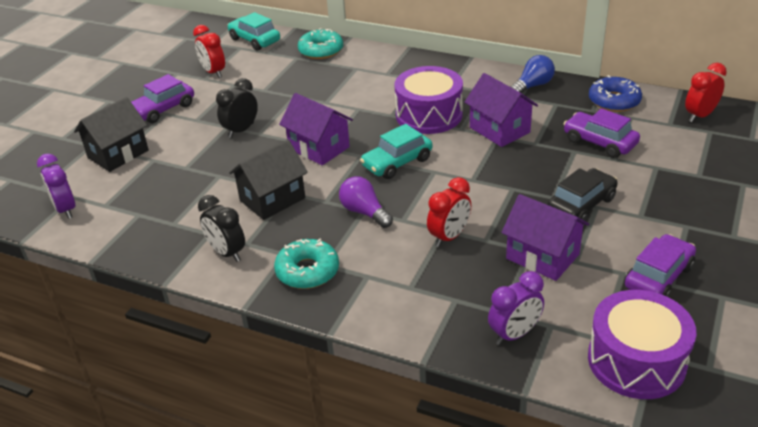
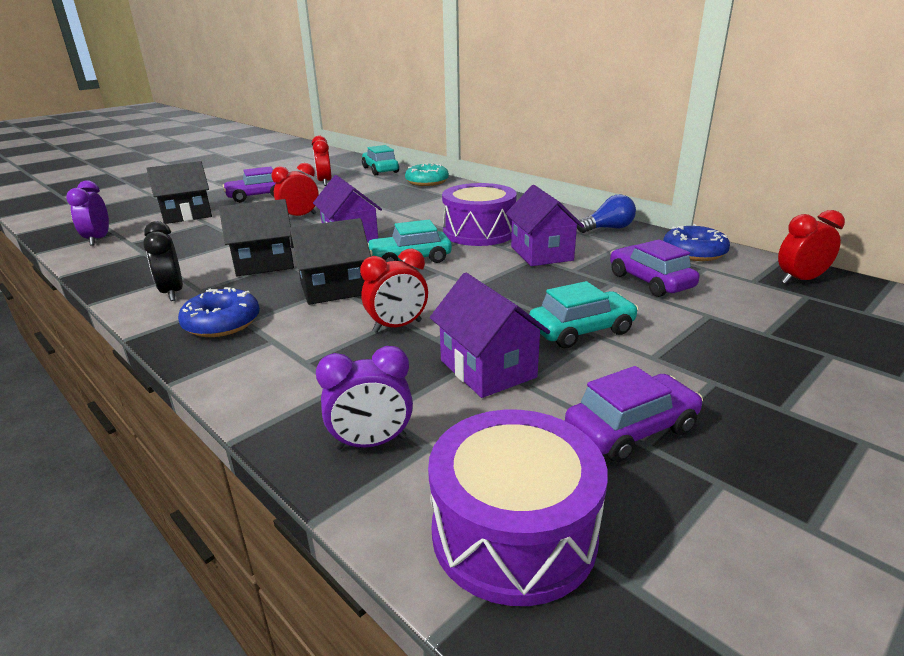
camera: 20 degrees right, 10 degrees down
black clock [216,78,258,138] -> red clock [271,163,319,216]
turquoise donut [274,239,339,289] -> blue donut [178,287,260,337]
purple light bulb [339,176,393,228] -> black house [290,218,371,305]
black car [548,168,618,224] -> turquoise car [529,281,639,348]

